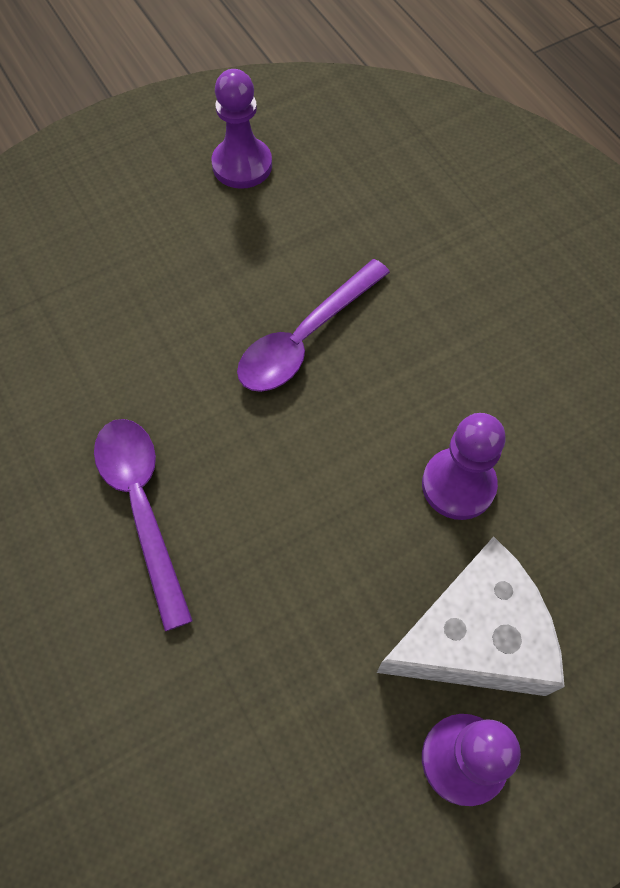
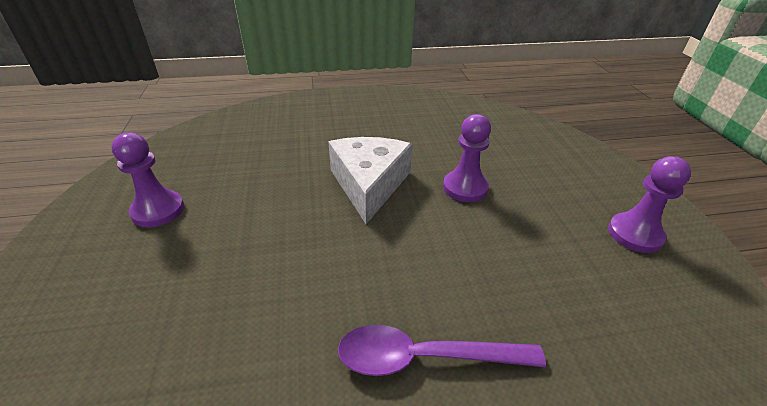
camera: 70 degrees left, 25 degrees down
purple spoon [237,259,390,392] -> none
white cheese [377,537,565,696] -> white cheese moved to [328,137,412,224]

